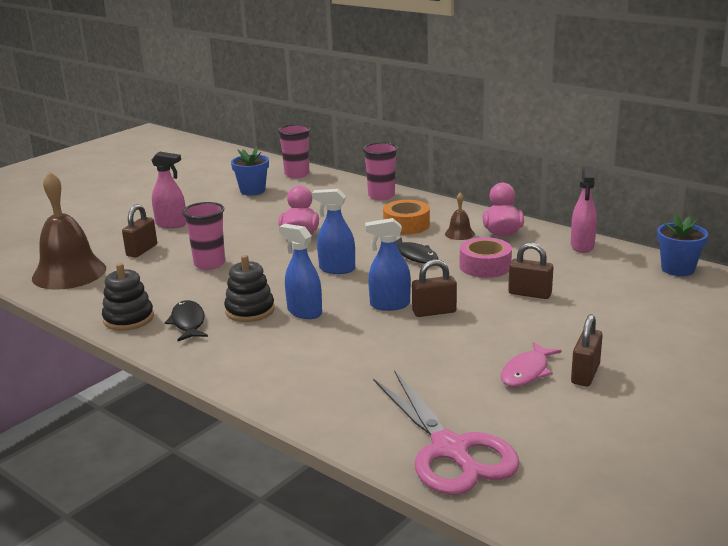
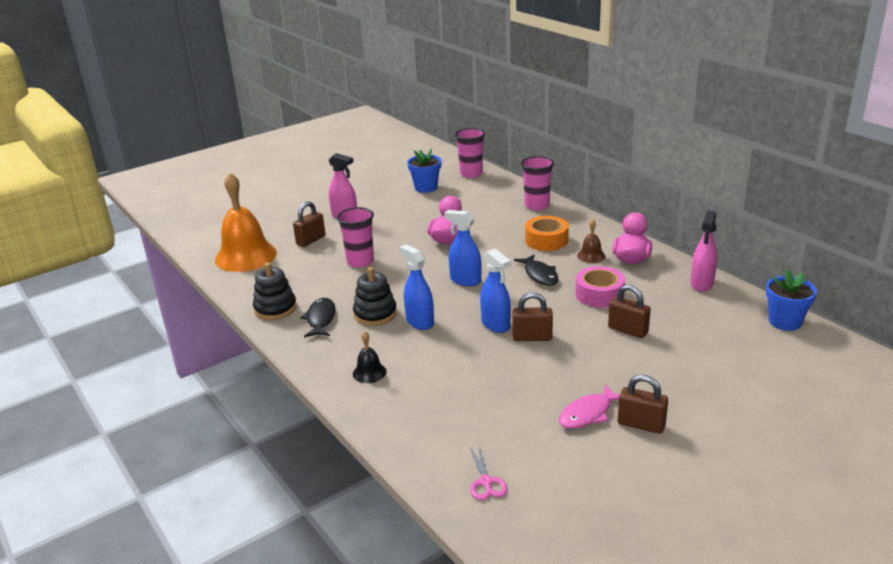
camera: 15 degrees right, 5 degrees up
brown bell [32,171,106,290] -> orange bell [215,172,277,272]
blue spray bottle [365,218,411,311] -> blue spray bottle turned 135 degrees counterclockwise [480,249,511,333]
pink scissors [373,370,520,495] -> pink scissors [470,446,508,500], size x0.40
brown padlock [571,314,603,386] -> brown padlock turned 75 degrees clockwise [618,375,668,434]
none -> black bell [353,331,387,383]

